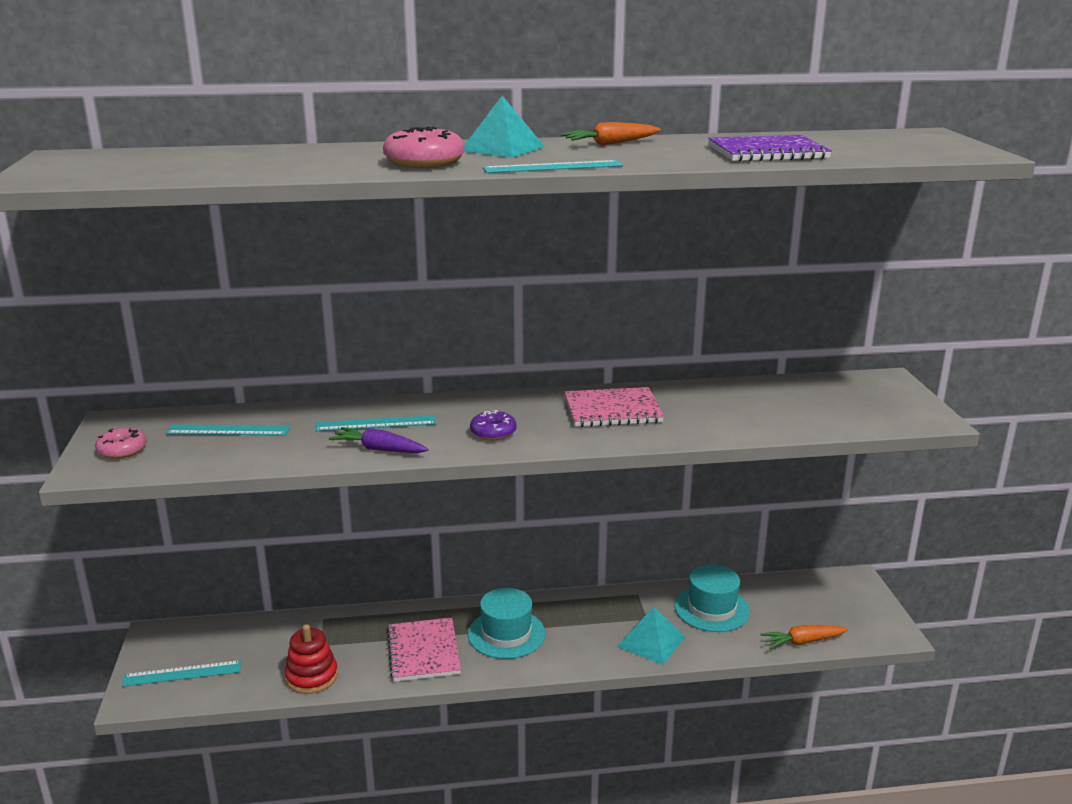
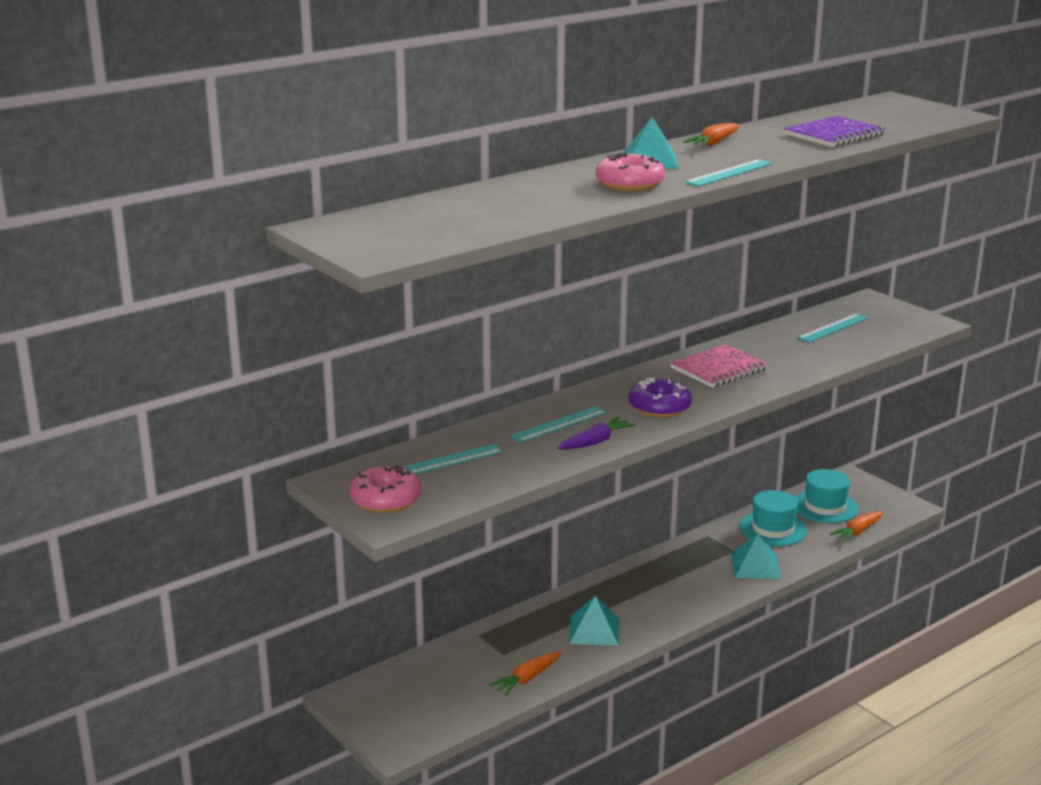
camera: 30 degrees left, 0 degrees up
pink donut [95,428,147,459] -> pink donut [350,465,421,513], size x1.53
turquoise ruler [122,660,241,687] -> turquoise ruler moved to [797,314,868,342]
red stacking toy [285,624,338,694] -> orange carrot [490,651,562,696]
purple carrot [329,427,428,453] -> purple carrot turned 150 degrees clockwise [557,417,635,450]
pink notebook [387,618,461,682] -> turquoise pyramid [569,596,619,646]
turquoise hat [468,588,545,659] -> turquoise hat moved to [795,469,858,523]
purple donut [470,410,517,441] -> purple donut [629,377,692,418], size x1.53

